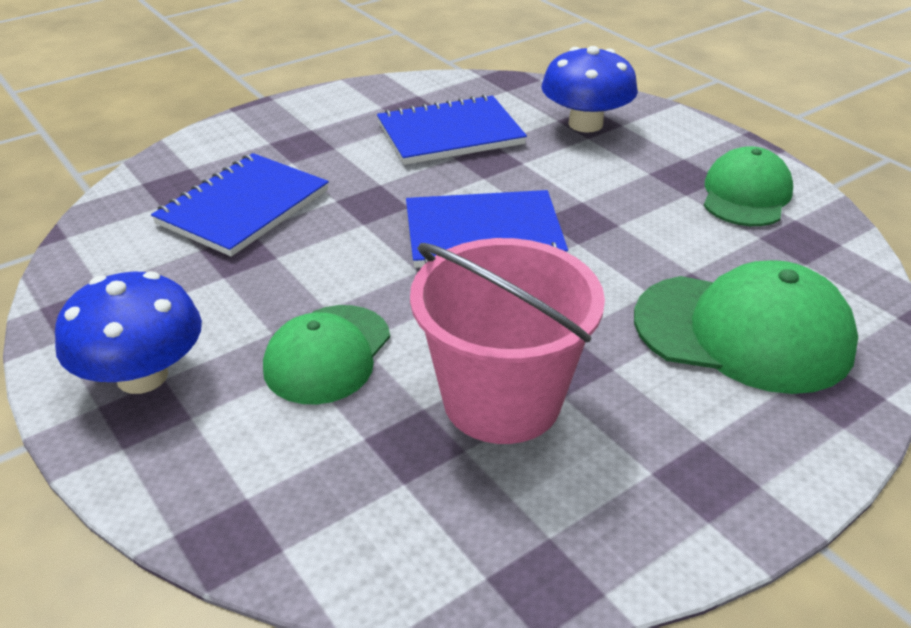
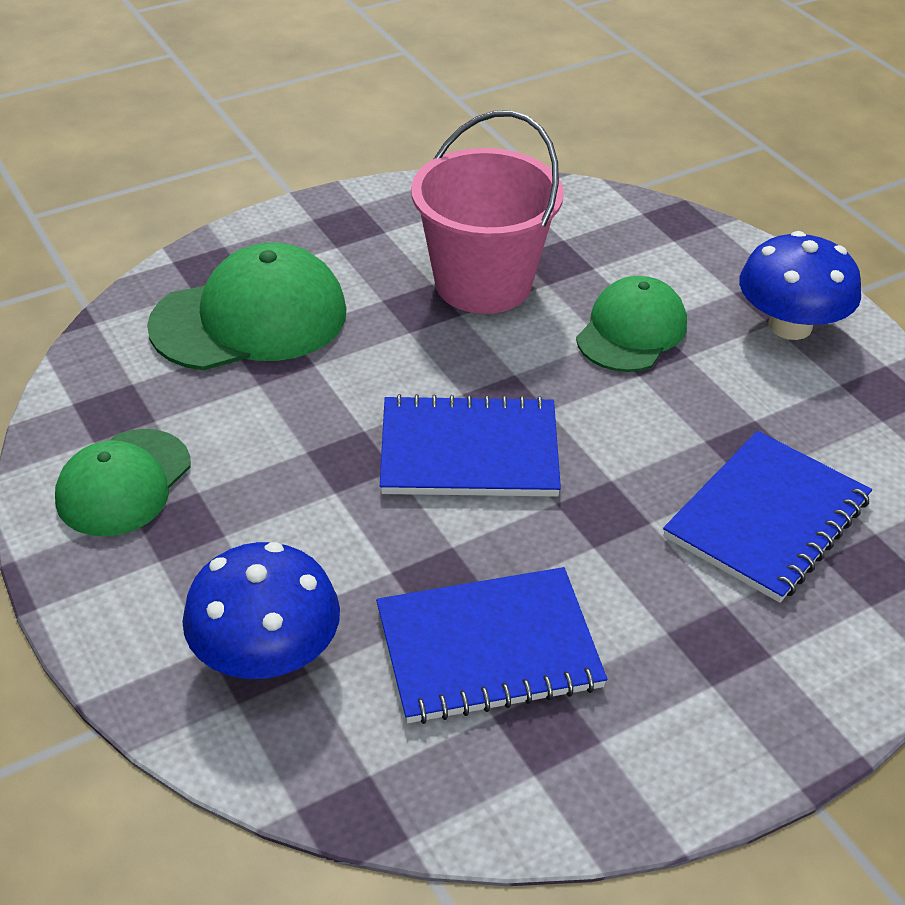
camera: 175 degrees left, 5 degrees up
green cap [634,260,858,394] -> green cap turned 135 degrees clockwise [147,243,347,370]

